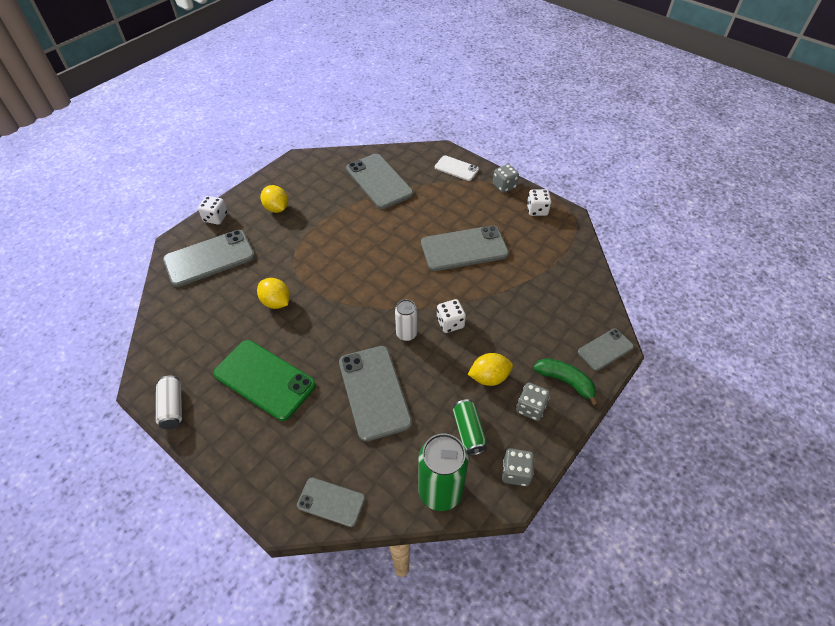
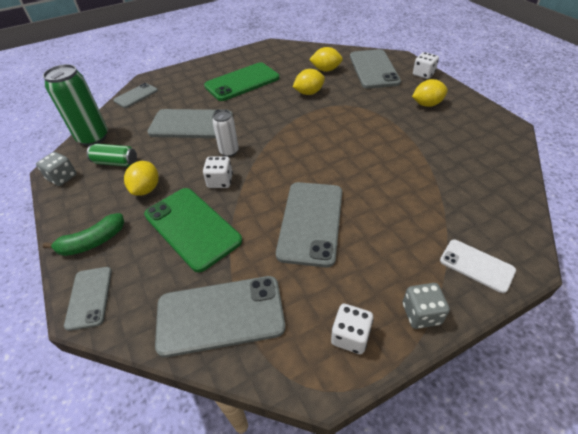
camera: 115 degrees right, 5 degrees down
white can [156,376,182,429] -> none
grey phone [346,154,413,209] -> grey phone moved to [155,276,285,357]
white phone [435,155,479,181] -> white phone turned 75 degrees clockwise [440,240,516,293]
grey dice [516,382,550,421] -> none
none -> green phone [144,188,242,272]
none -> yellow lemon [309,47,343,72]

